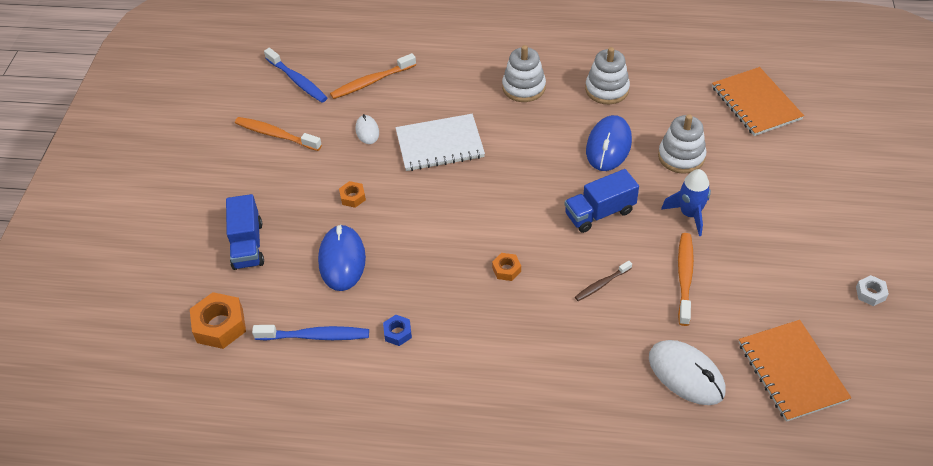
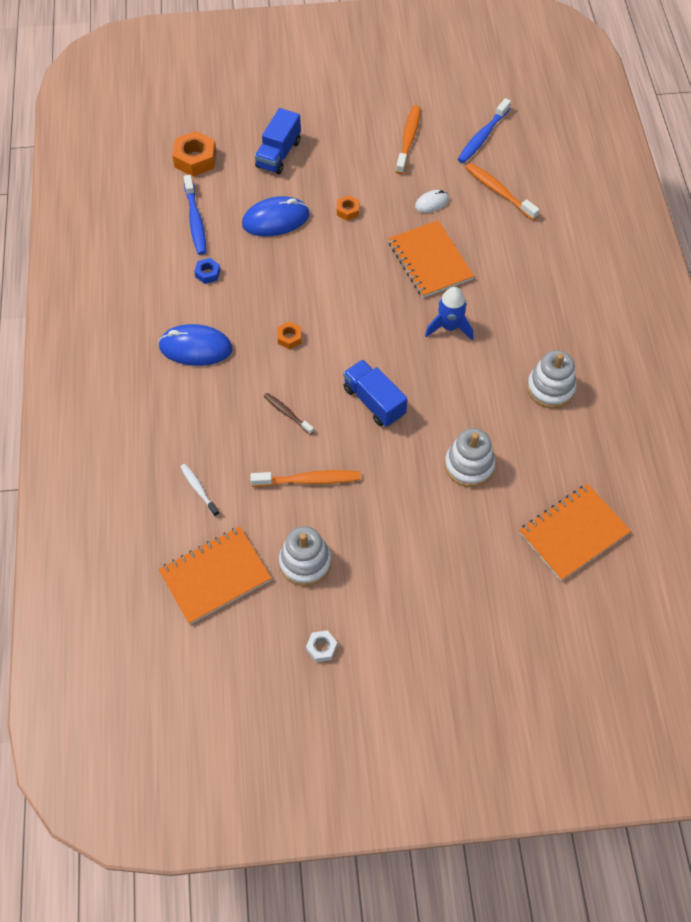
camera: 75 degrees right, 10 degrees up
blue truck [226,194,264,270] -> blue truck turned 45 degrees counterclockwise [255,108,301,175]
white notebook [395,114,485,171] -> orange notebook [388,220,474,298]
white stacking toy [502,45,546,102] -> white stacking toy moved to [279,526,332,586]
blue mouse [586,115,632,171] -> blue mouse moved to [158,324,232,366]
white mouse [649,340,726,405] -> white toothbrush [180,464,220,517]
blue rocket [661,169,711,236] -> blue rocket moved to [425,287,473,340]

